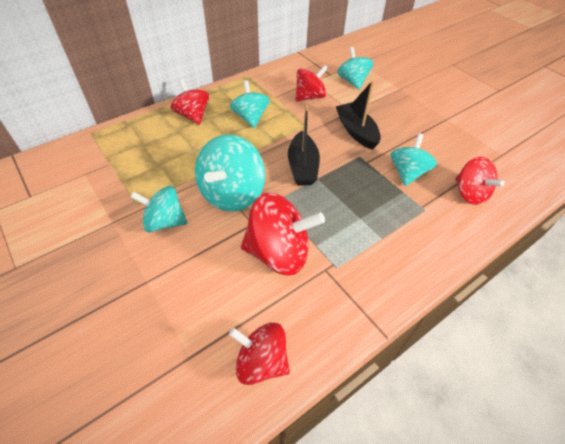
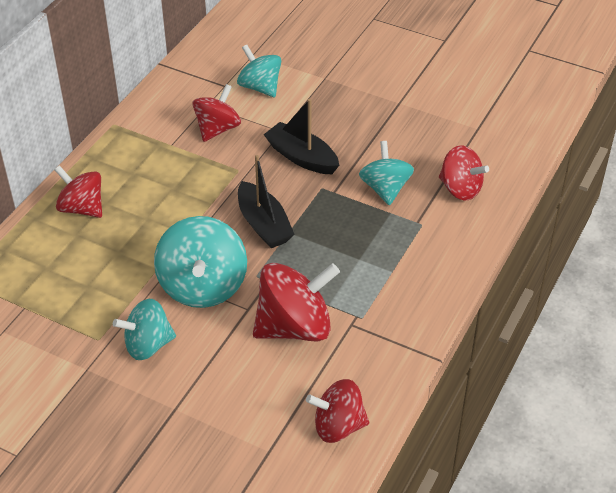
camera: 25 degrees left, 5 degrees down
turquoise spinning top [230,80,270,128] -> none

